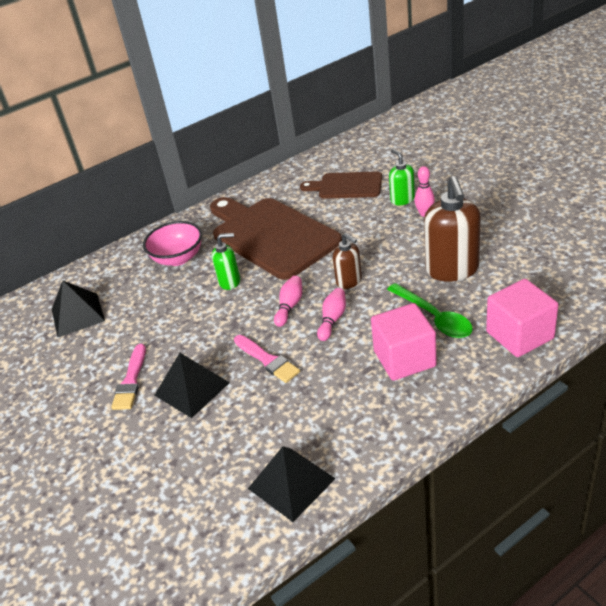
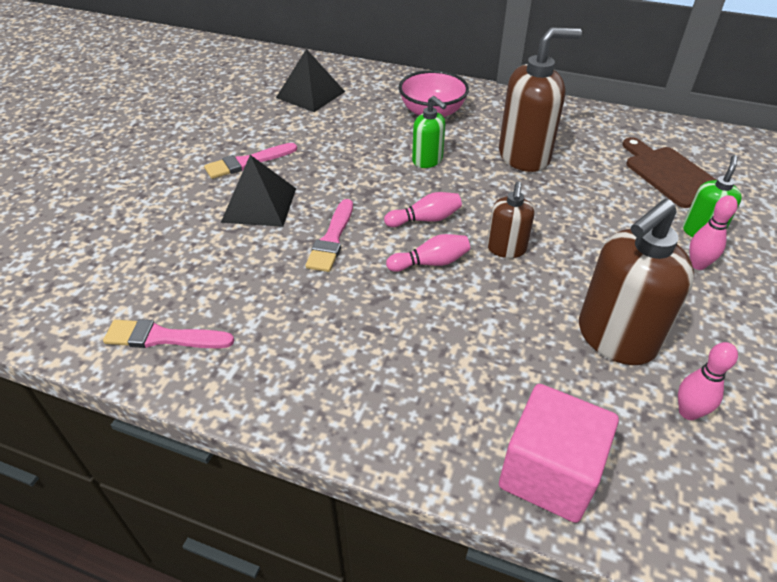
camera: 50 degrees right, 5 degrees up
brown cutting board [210,197,342,280] -> brown soap dispenser [499,27,582,172]
black pyramid [248,446,336,522] -> pink brush [103,319,234,348]
pink cube [371,303,437,381] -> none
green spoon [387,283,473,338] -> none
none -> pink bowling pin [678,342,738,420]

